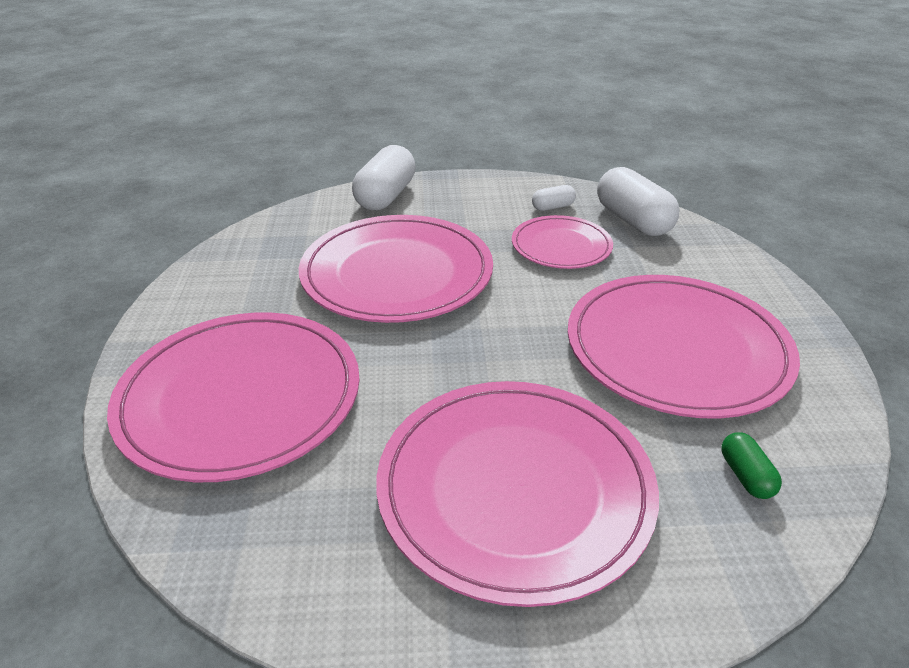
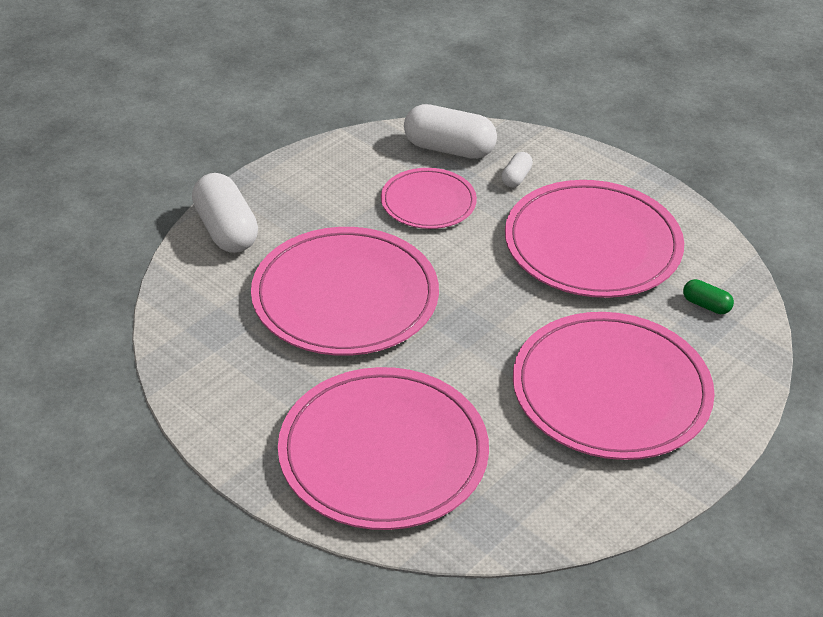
camera: 45 degrees left, 5 degrees up
white capsule [532,185,576,211] -> white capsule moved to [502,152,533,187]

